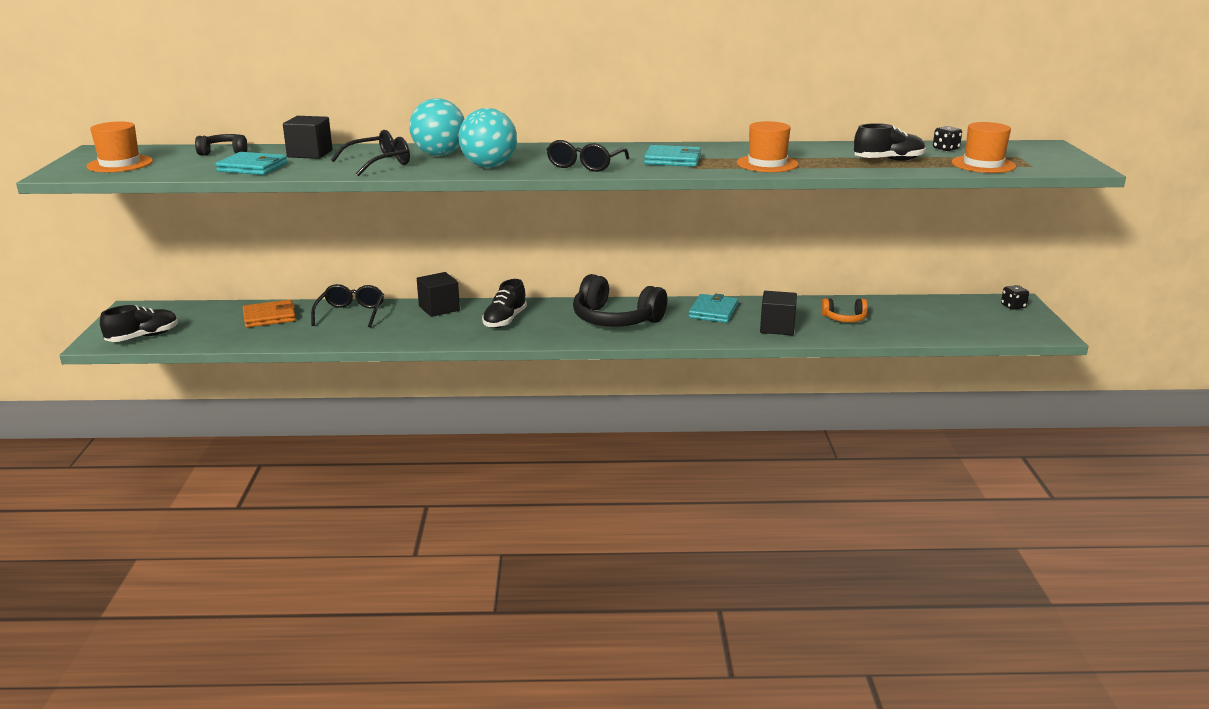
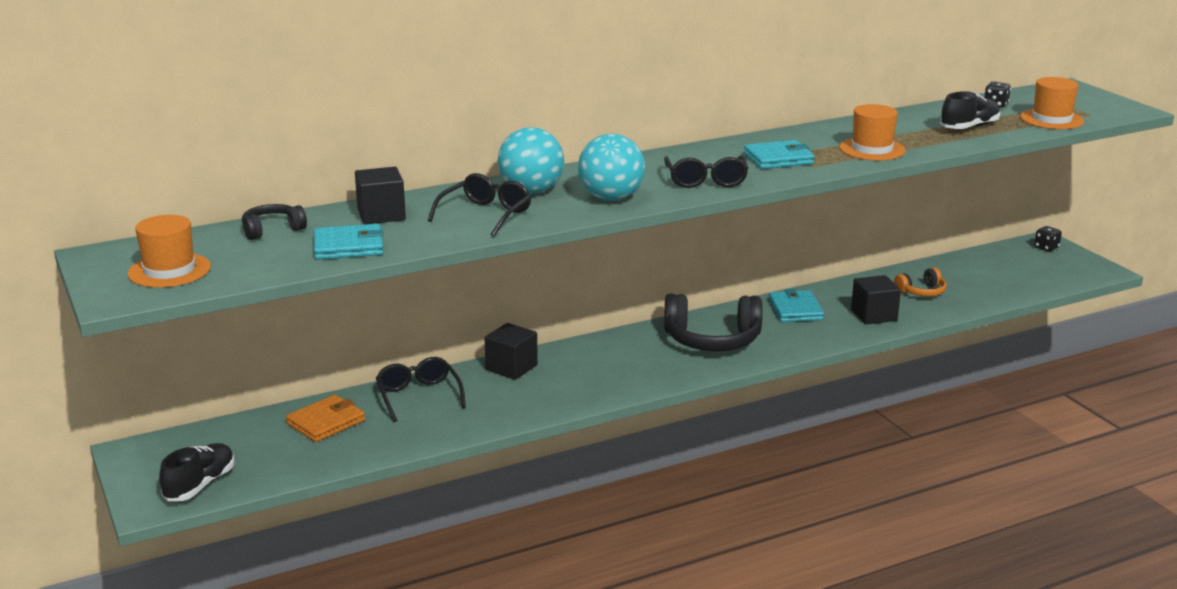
camera: 25 degrees left, 0 degrees up
black shoe [482,279,527,328] -> none

